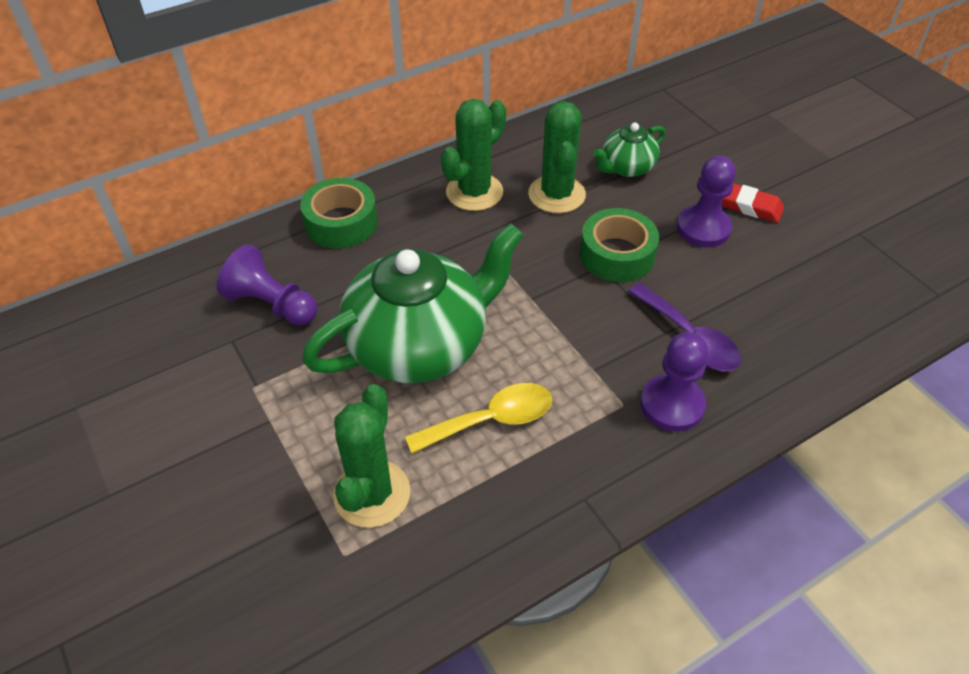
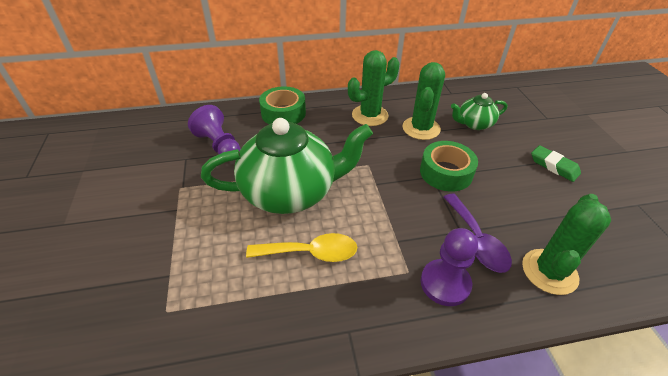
camera: 20 degrees right, 5 degrees down
green cactus [333,384,411,528] -> green cactus moved to [522,194,611,295]
purple pawn [677,156,736,247] -> none
red eraser [722,183,784,223] -> green eraser [531,145,581,182]

